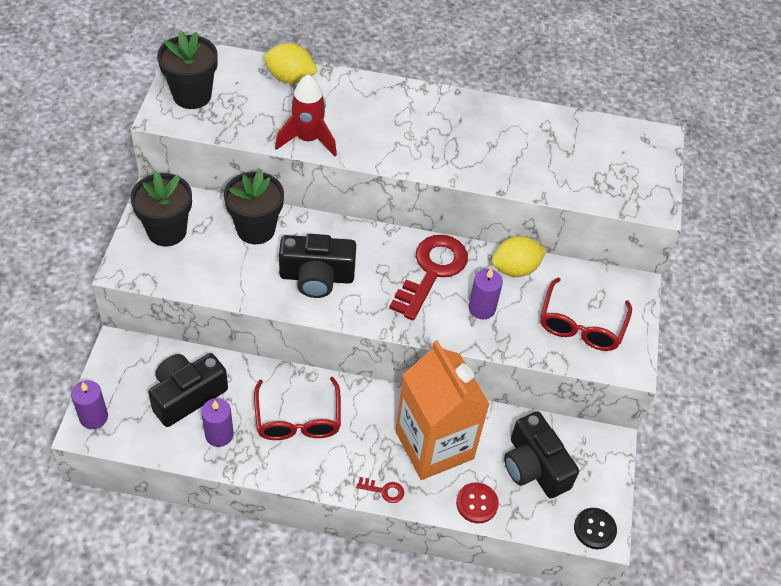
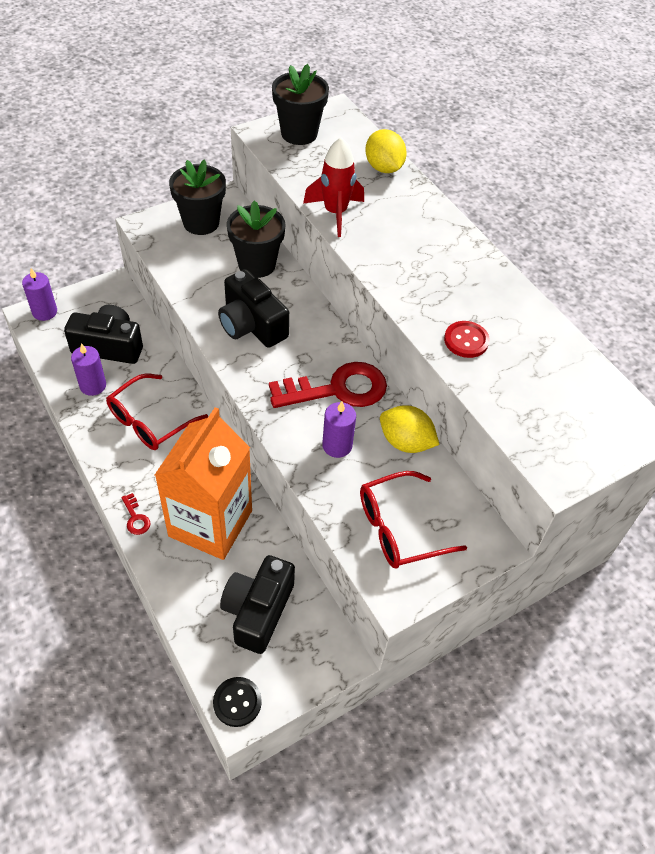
camera: 50 degrees right, 0 degrees up
red button [456,482,499,523] -> red button moved to [444,321,490,358]

